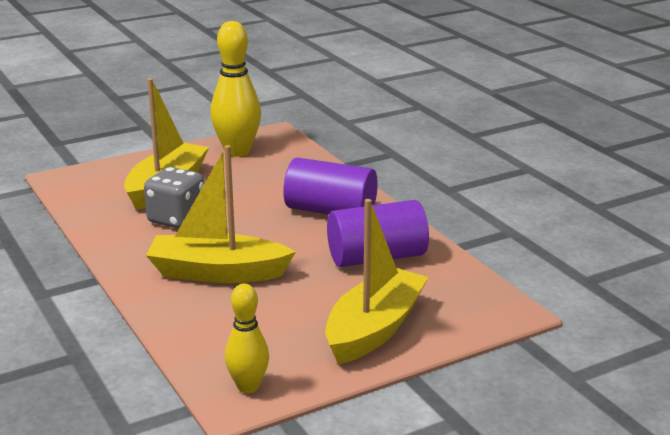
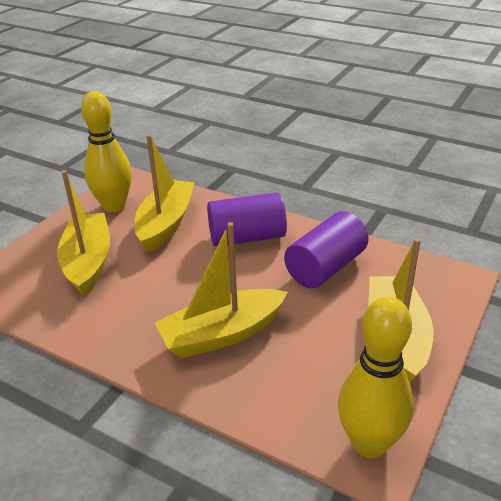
camera: 30 degrees left, 10 degrees up
grey dice [144,167,204,229] -> none
yellow bowling pin [225,284,269,393] -> yellow bowling pin [338,297,414,458], size x1.69
none -> yellow boat [134,134,195,253]

